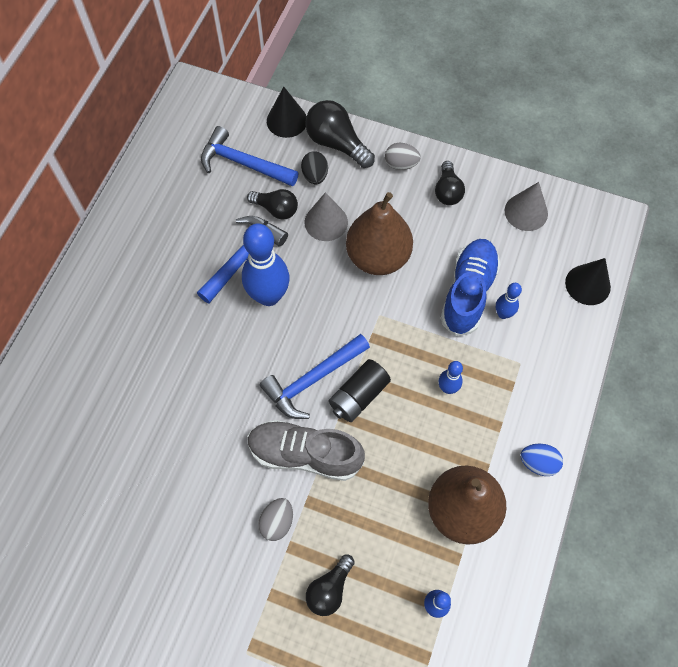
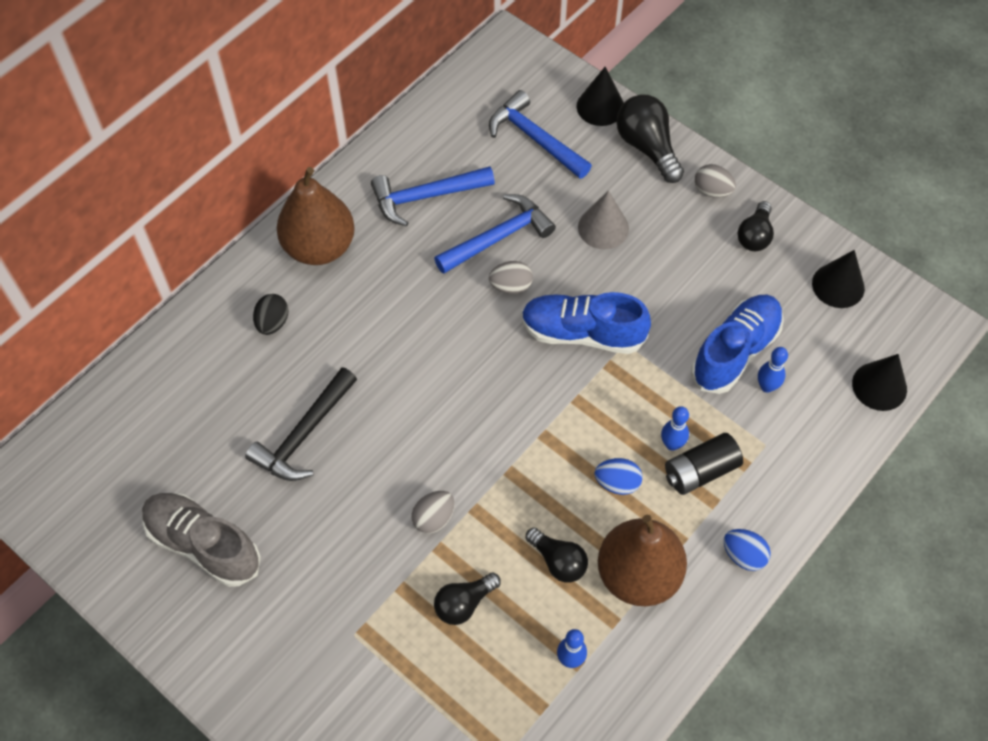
camera: 20 degrees right, 5 degrees down
blue bowling pin [242,223,290,306] -> grey egg [489,261,533,294]
black light bulb [247,189,298,220] -> black light bulb moved to [526,527,588,582]
grey shoe [247,420,365,481] -> grey shoe moved to [142,493,261,587]
blue hammer [260,334,370,419] -> blue hammer moved to [371,166,495,227]
black egg [301,151,328,184] -> black egg moved to [253,294,289,335]
black battery [329,359,391,422] -> black battery moved to [665,433,743,495]
brown pear [346,192,413,275] -> brown pear moved to [277,167,355,265]
grey cone [505,182,548,231] -> black cone [812,250,865,308]
none -> black hammer [245,367,357,481]
none -> blue shoe [521,292,651,354]
none -> blue egg [595,458,643,495]

